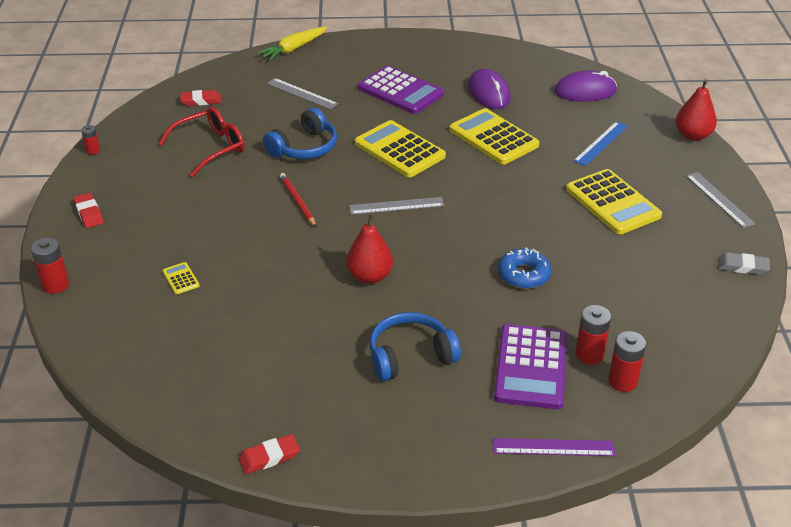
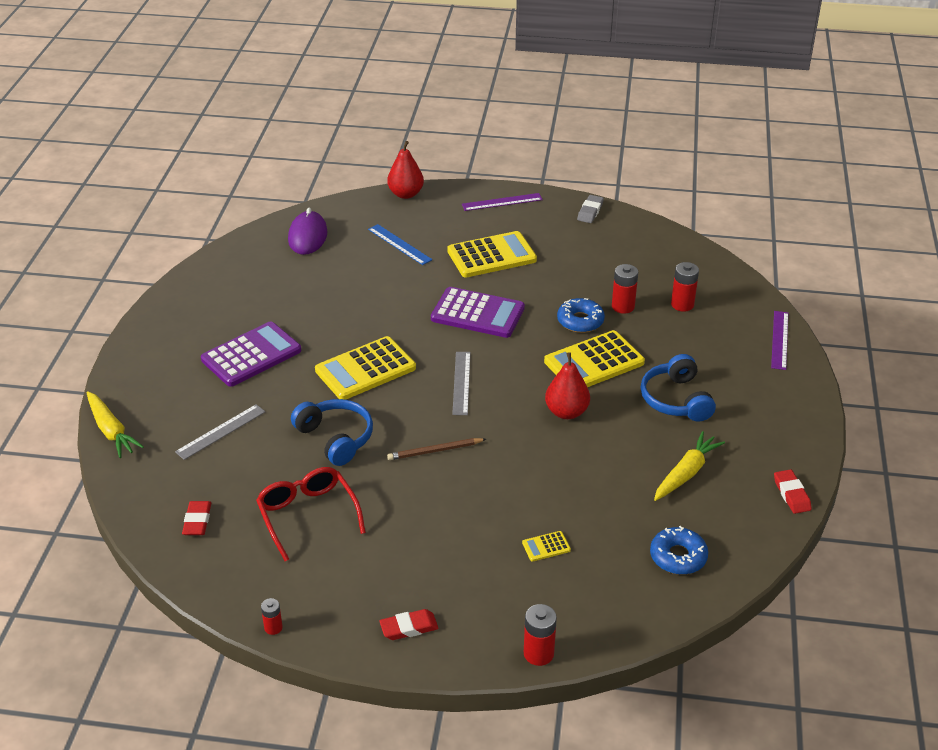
camera: 80 degrees left, 0 degrees up
red pencil [280,173,316,227] -> brown pencil [387,438,486,460]
yellow calculator [449,108,539,165] -> yellow calculator moved to [544,330,645,387]
purple mouse [468,69,510,109] -> none
purple calculator [494,324,567,409] -> purple calculator moved to [431,287,525,338]
red battery [608,331,646,392] -> red battery moved to [612,264,638,314]
grey ruler [686,172,756,228] -> purple ruler [462,193,543,211]
none -> blue donut [650,526,708,575]
none -> yellow carrot [654,431,725,501]

